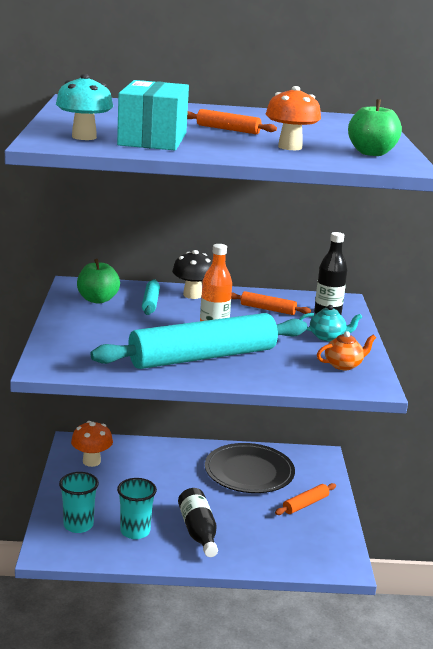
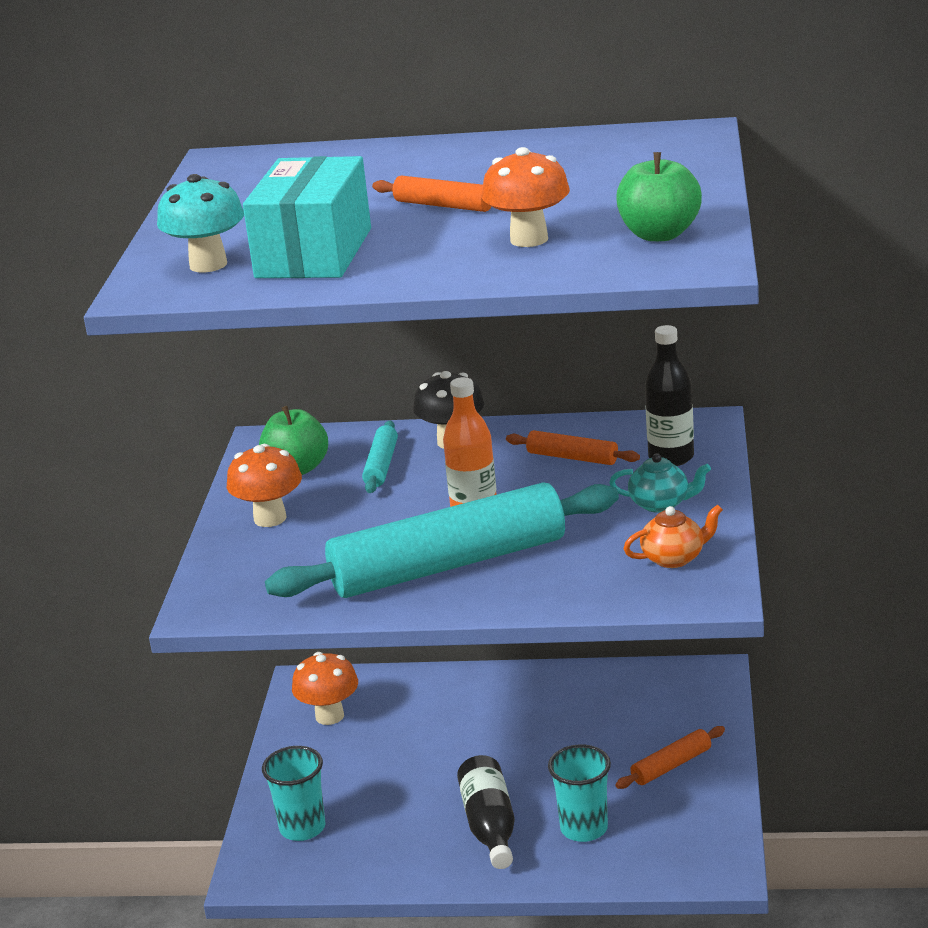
camera: 10 degrees right, 5 degrees up
turquoise cup [117,478,157,539] -> turquoise cup moved to [548,744,611,842]
black plate [205,443,295,493] -> none
none -> orange mushroom [227,444,302,527]

